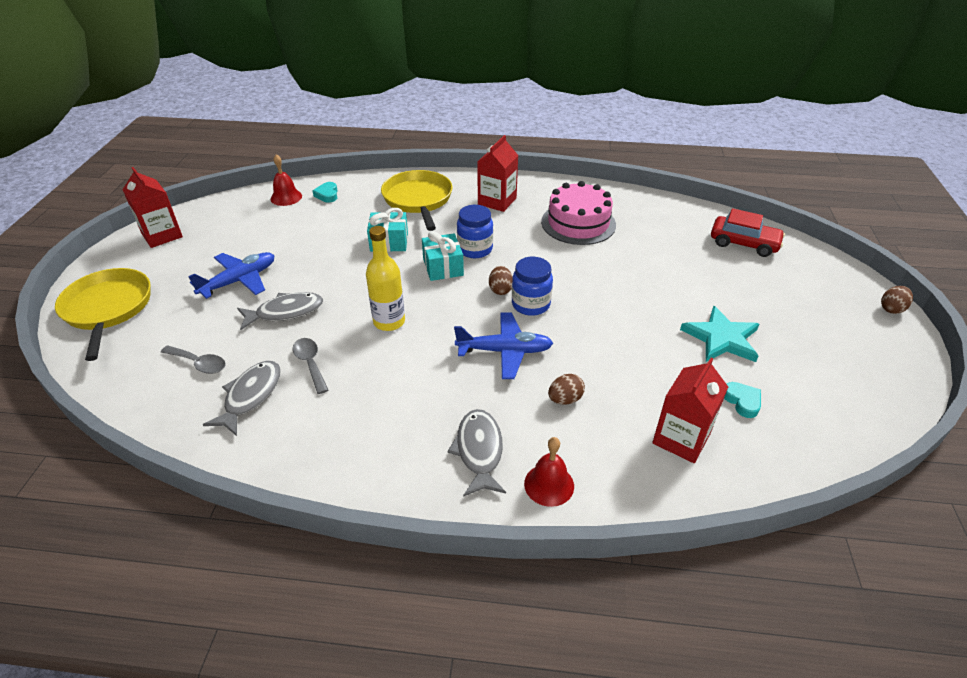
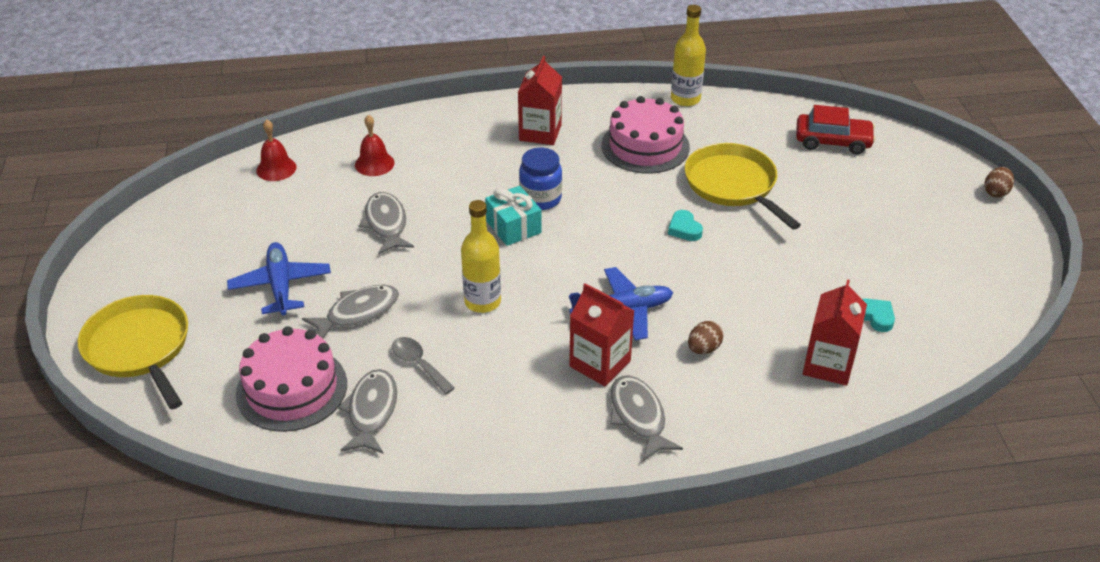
camera: 15 degrees left, 0 degrees up
red carton [122,167,183,248] -> red carton moved to [569,283,635,386]
grey spoon [161,345,226,374] -> pink cake [236,326,347,432]
blue plane [188,252,275,299] -> blue plane turned 45 degrees counterclockwise [227,242,331,316]
turquoise heart [313,182,337,203] -> turquoise heart moved to [668,210,703,241]
turquoise gift [367,208,408,252] -> none
yellow pan [381,170,453,231] -> yellow pan moved to [685,143,801,230]
brown egg [489,266,513,295] -> none
blue jar [512,257,553,316] -> none
red bell [524,437,574,507] -> red bell moved to [355,114,395,176]
turquoise star [680,306,759,362] -> none
none -> grey fish [359,192,414,254]
none -> yellow bottle [671,5,706,106]

